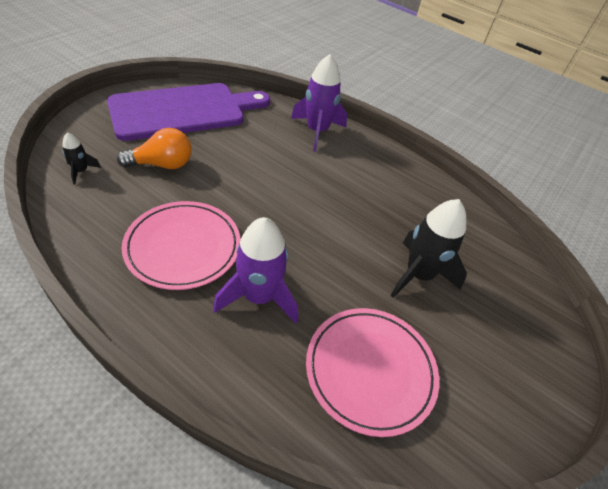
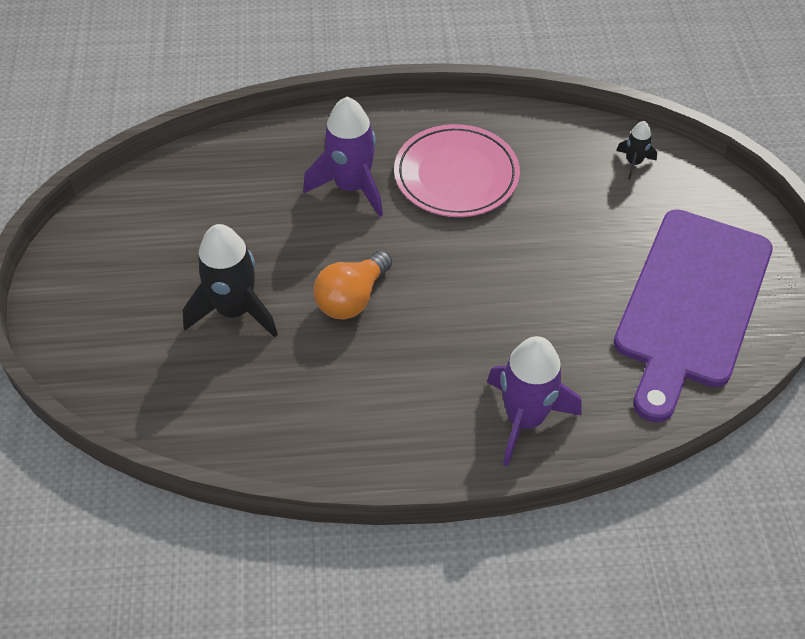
camera: 145 degrees right, 5 degrees up
orange light bulb [117,128,192,169] -> orange light bulb moved to [313,250,392,320]
pink plate [306,308,439,437] -> none

